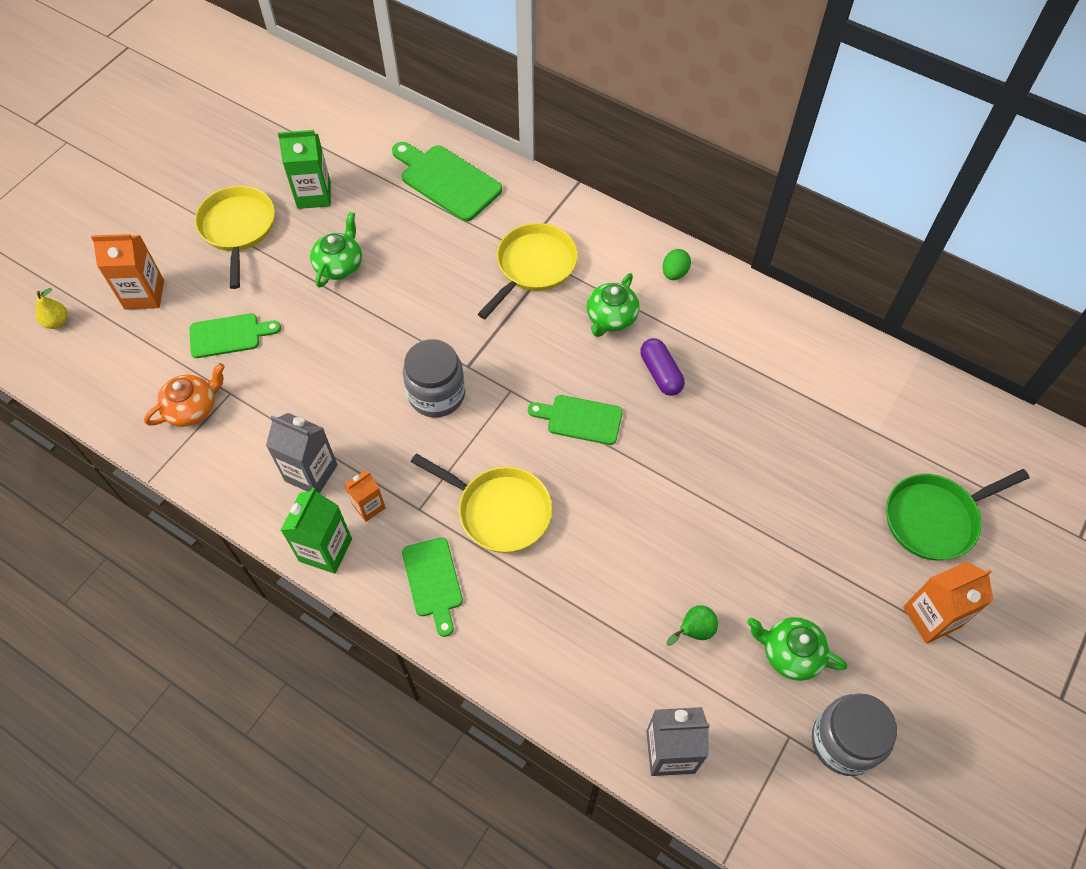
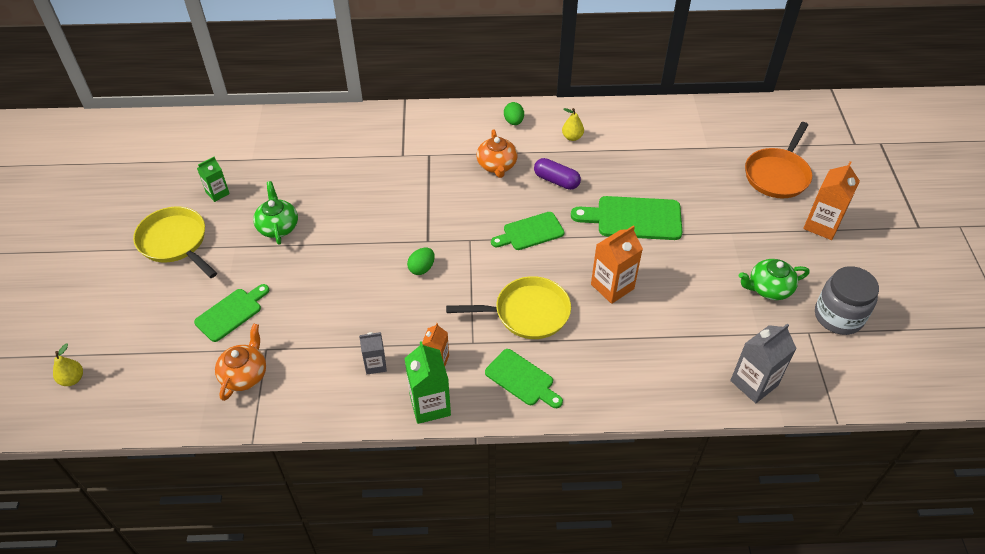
camera: 35 degrees left, 10 degrees down
orange carton [91,234,164,309] -> orange carton moved to [591,225,643,304]
grey carton [266,413,338,493] -> grey carton [359,332,387,374], size x0.61
green carton [278,130,331,209] -> green carton [197,157,230,202], size x0.61
green cutting board [392,142,502,221] -> green cutting board moved to [571,196,682,240]
grey jar [403,339,465,417] -> green egg [407,248,435,275]
yellow pan [478,223,578,319] -> none
green teapot [587,273,640,337] -> orange teapot [477,129,517,178]
green pear [666,605,718,646] -> none
green pan [886,469,1029,560] -> orange pan [745,122,812,198]
none -> yellow pear [562,108,584,141]

